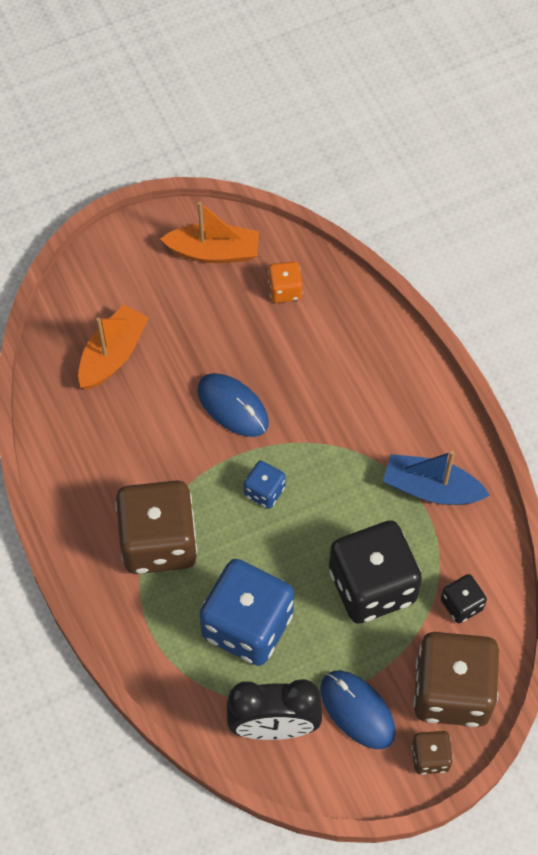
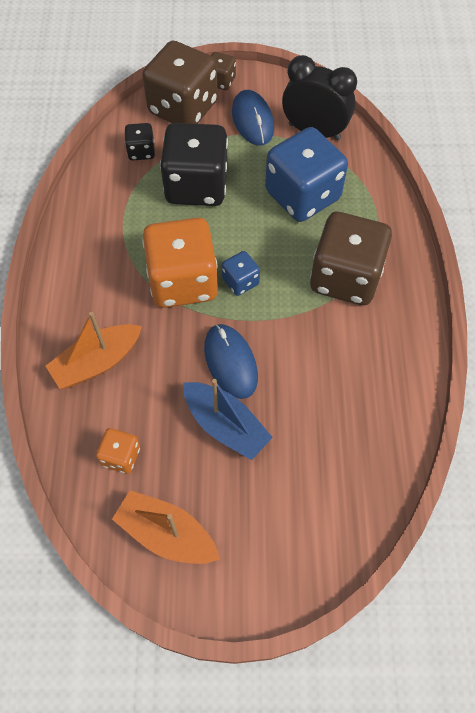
camera: 155 degrees left, 0 degrees up
orange boat [78,305,149,389] -> orange boat moved to [46,312,142,389]
blue boat [383,451,490,505] -> blue boat moved to [183,379,273,460]
none -> orange dice [142,218,218,308]

